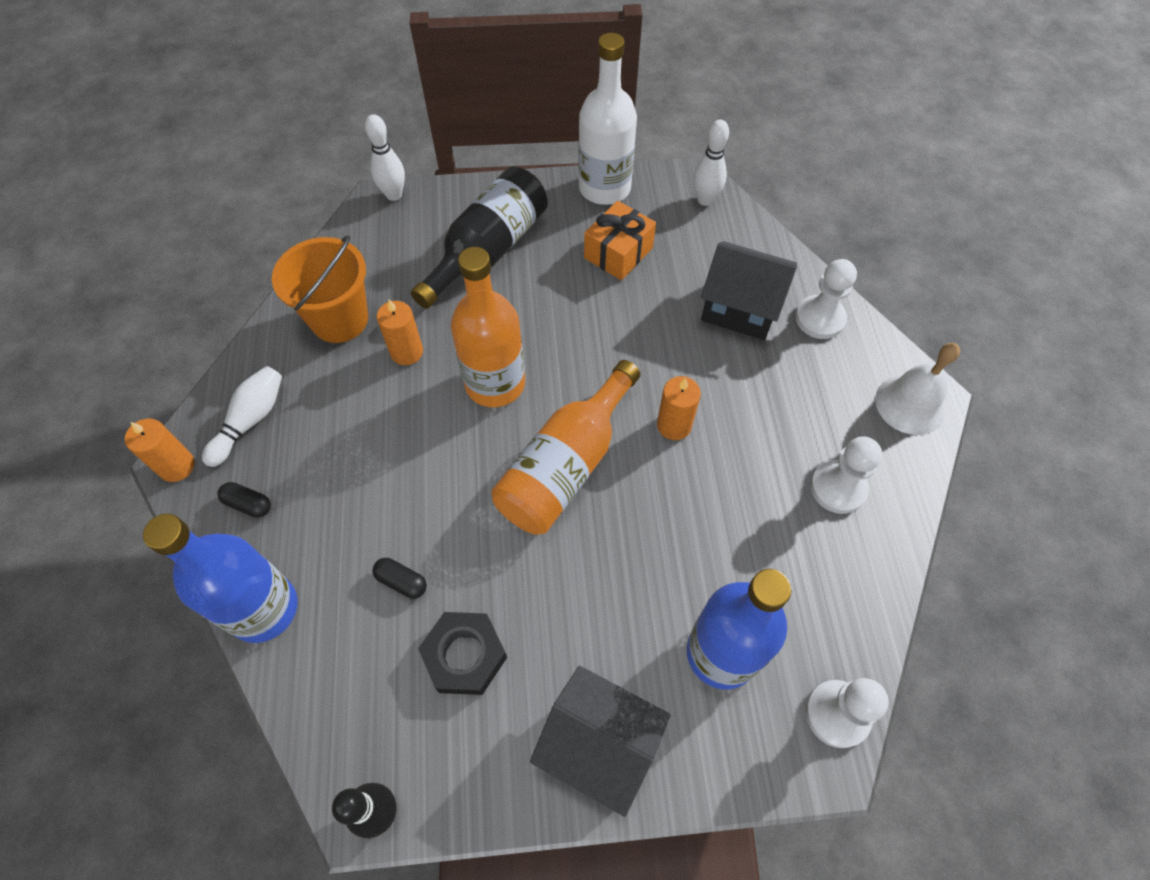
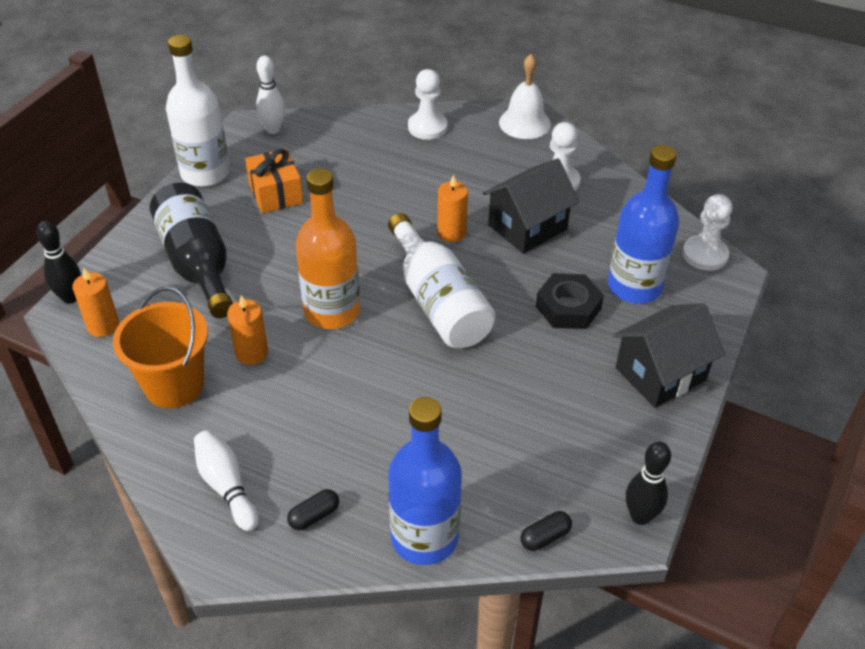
camera: 60 degrees left, 15 degrees down
orange candle [125,418,195,482] -> orange candle moved to [72,268,119,337]
white bowling pin [365,114,405,201] -> black bowling pin [36,221,81,304]
black capsule [372,558,427,599] -> black capsule moved to [520,511,572,551]
black nut [418,612,507,695] -> black nut moved to [536,273,604,329]
orange bottle [491,360,640,535] -> white bottle [388,213,496,348]
black house [701,241,797,340] -> black house moved to [483,158,579,254]

